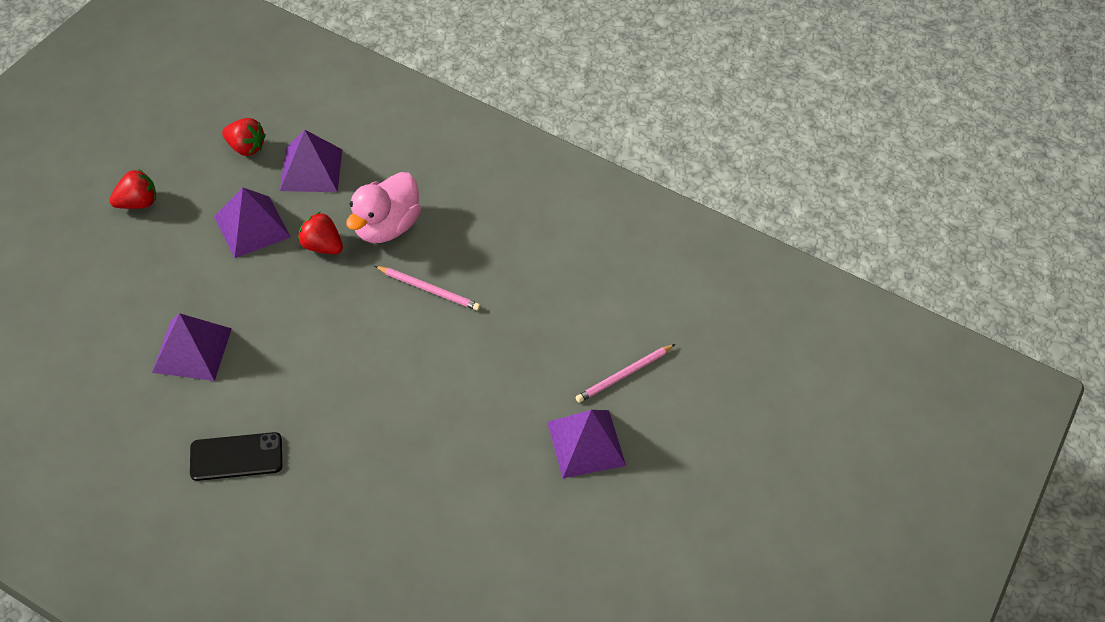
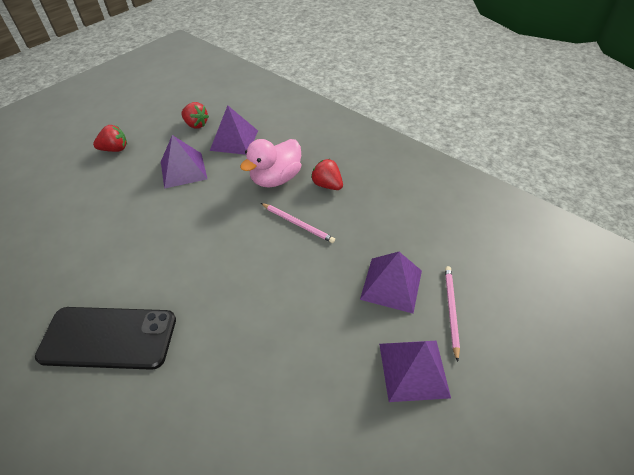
camera: 15 degrees right, 5 degrees down
purple pyramid [152,313,232,381] -> purple pyramid moved to [360,252,422,313]
black phone [190,432,283,481] -> black phone [35,307,176,370], size x1.62
red strawberry [298,212,343,254] -> red strawberry moved to [311,159,343,190]
pink pencil [576,344,675,403] -> pink pencil turned 120 degrees clockwise [445,266,460,362]

